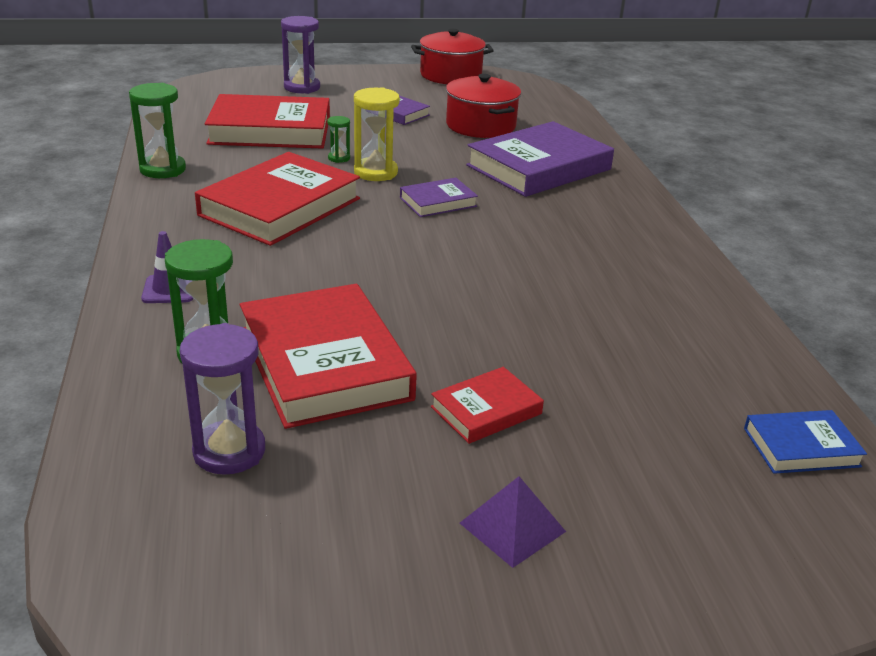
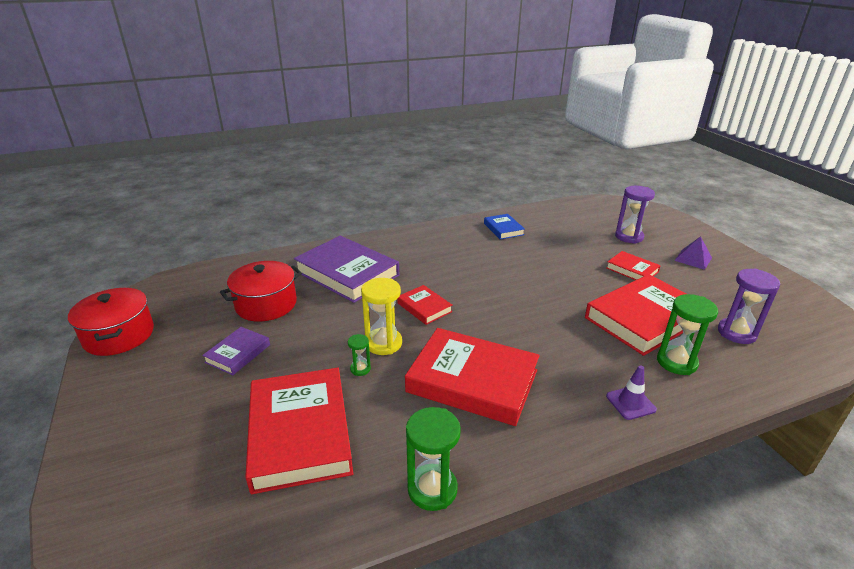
camera: 100 degrees left, 0 degrees up
purple hourglass [281,16,320,94] -> purple hourglass moved to [615,186,655,244]
purple book [400,178,478,217] -> red book [397,285,452,325]
blue book [744,410,867,474] -> blue book moved to [484,214,525,240]

